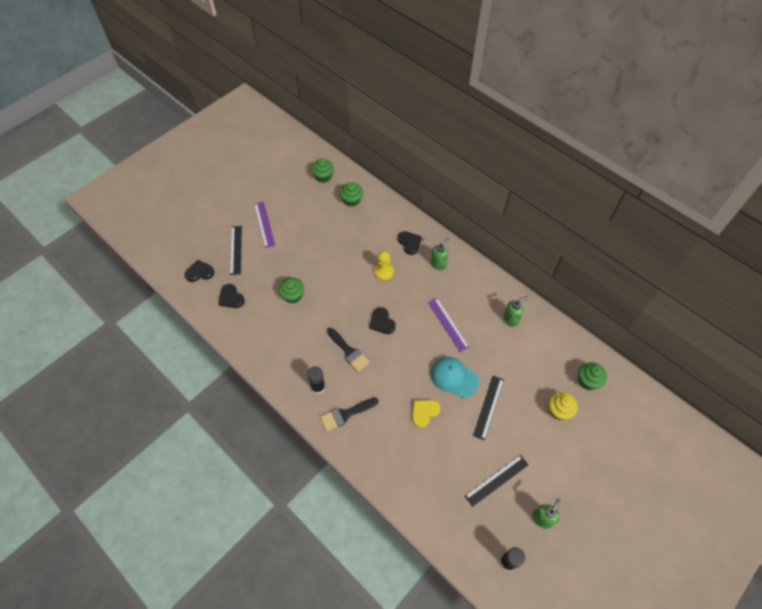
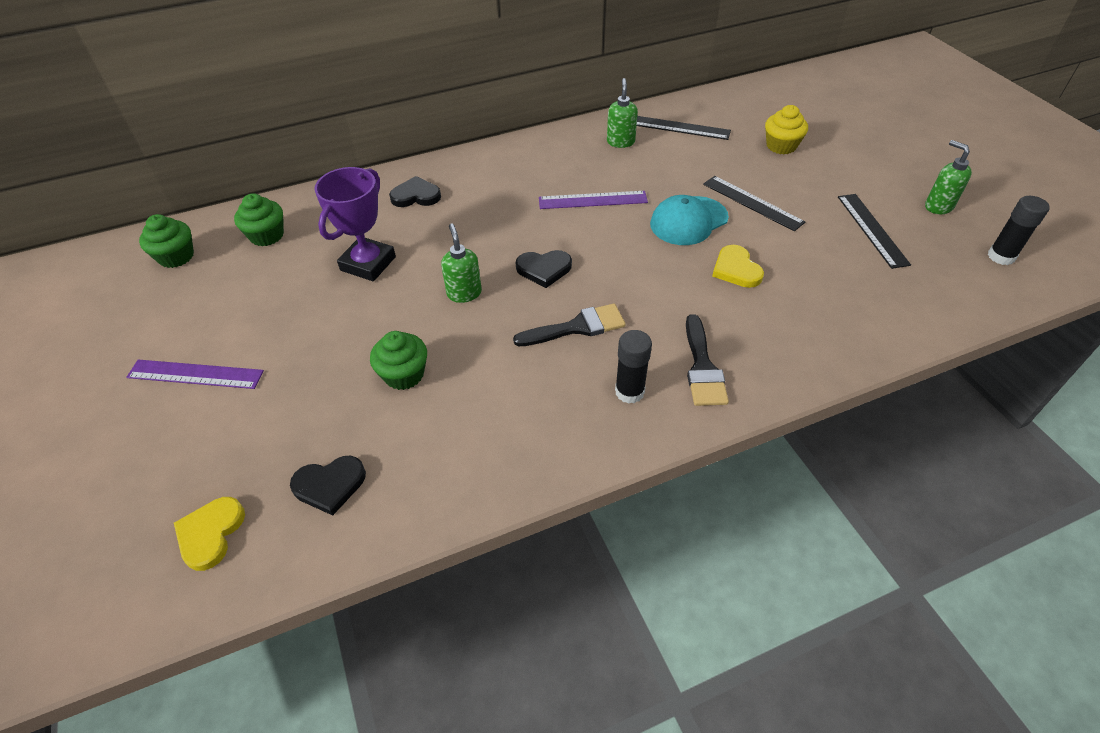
camera: 65 degrees left, 10 degrees down
black heart [185,260,214,282] -> yellow heart [174,497,245,571]
black ruler [230,226,242,275] -> black ruler moved to [637,116,731,140]
yellow pawn [374,251,394,280] -> none
green soap dispenser [431,238,450,270] -> green soap dispenser moved to [441,224,482,303]
green cupcake [578,362,607,390] -> none
none -> purple trophy [314,167,396,281]

